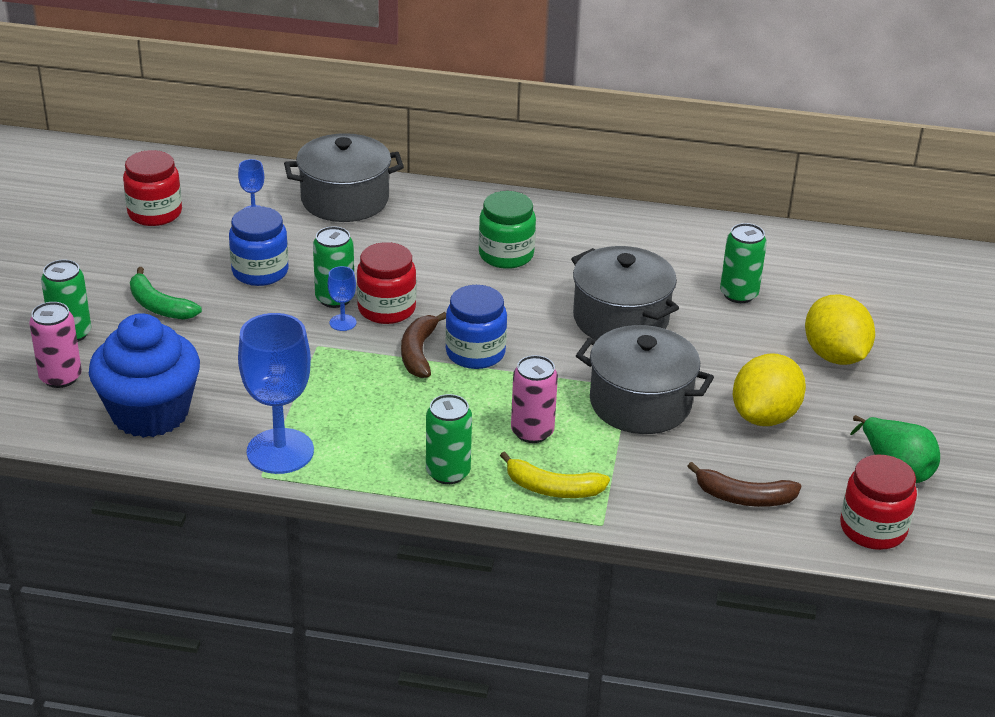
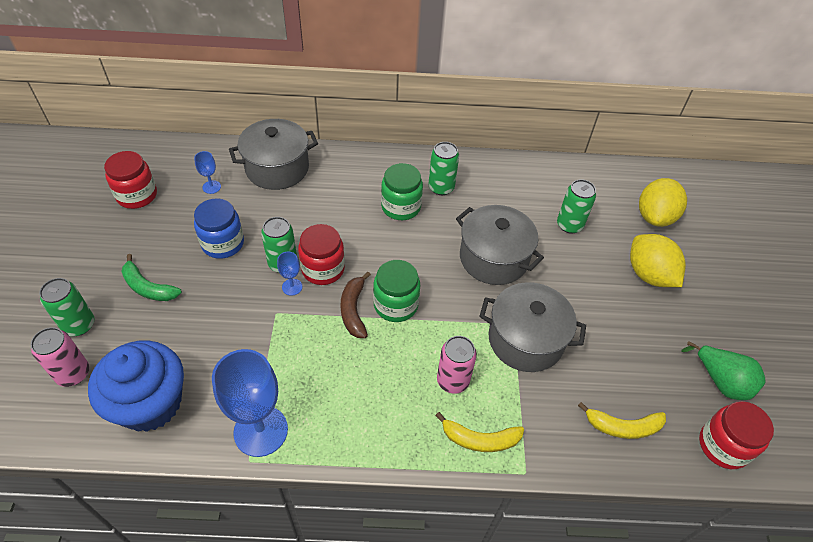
camera: 10 degrees left, 15 degrees up
green can [426,394,472,484] -> green can moved to [428,142,459,195]
blue jar [445,285,507,369] -> green jar [373,260,420,322]
brown banana [687,462,801,507] -> yellow banana [578,402,666,439]
yellow lemon [733,354,806,426] -> yellow lemon moved to [639,178,687,227]

